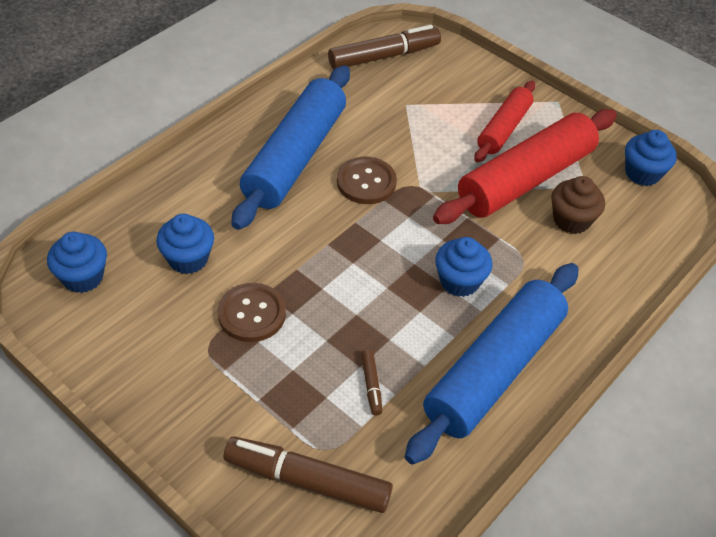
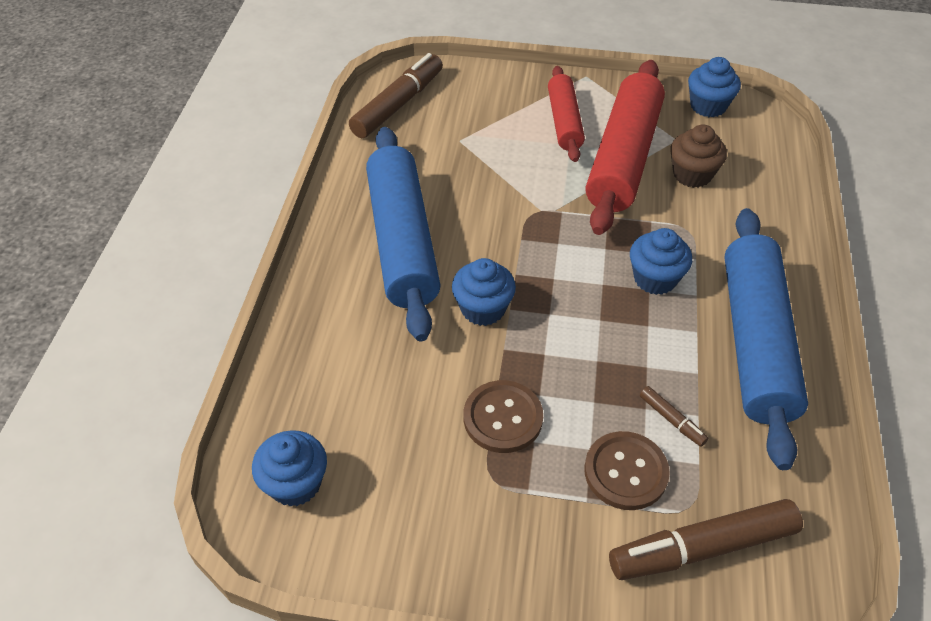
camera: 30 degrees left, 0 degrees up
blue cupcake [156,214,214,274] -> blue cupcake moved to [452,258,516,326]
brown button [337,157,397,204] -> brown button moved to [584,431,670,510]

